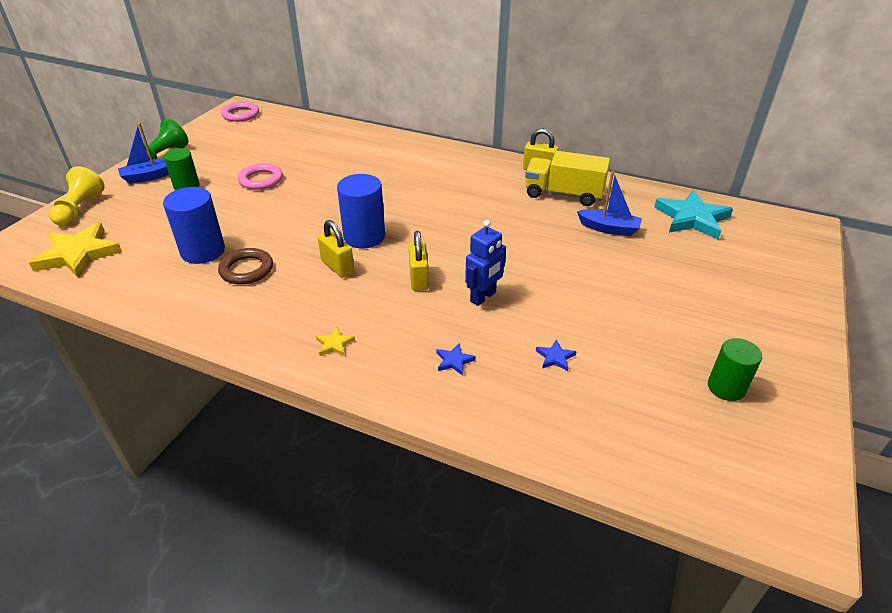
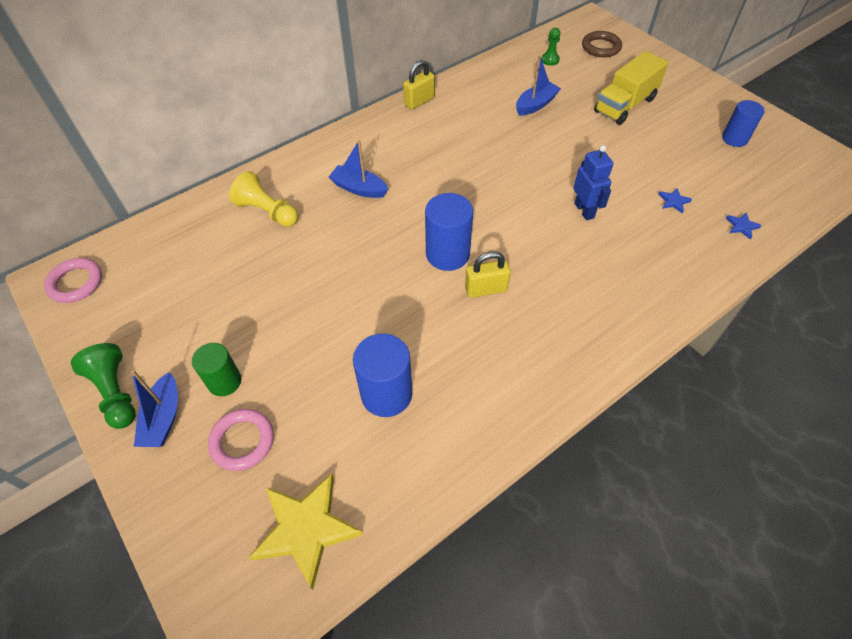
camera: 60 degrees left, 15 degrees up
yellow pawn [49,166,105,226] -> yellow pawn moved to [229,171,298,227]
brown ring [218,248,273,284] -> brown ring moved to [582,31,622,57]
pink ring [238,163,283,190] -> pink ring moved to [208,409,274,471]
yellow star [316,327,355,356] -> none
yellow padlock [409,231,429,291] -> none
blue star [436,344,476,376] -> blue star moved to [726,212,762,240]
yellow truck [525,151,610,206] -> yellow truck moved to [594,51,669,125]
turquoise star [654,190,733,239] -> green pawn [541,28,561,66]
green cylinder [708,338,762,401] -> blue cylinder [722,100,765,147]
none -> blue boat [329,140,388,198]

